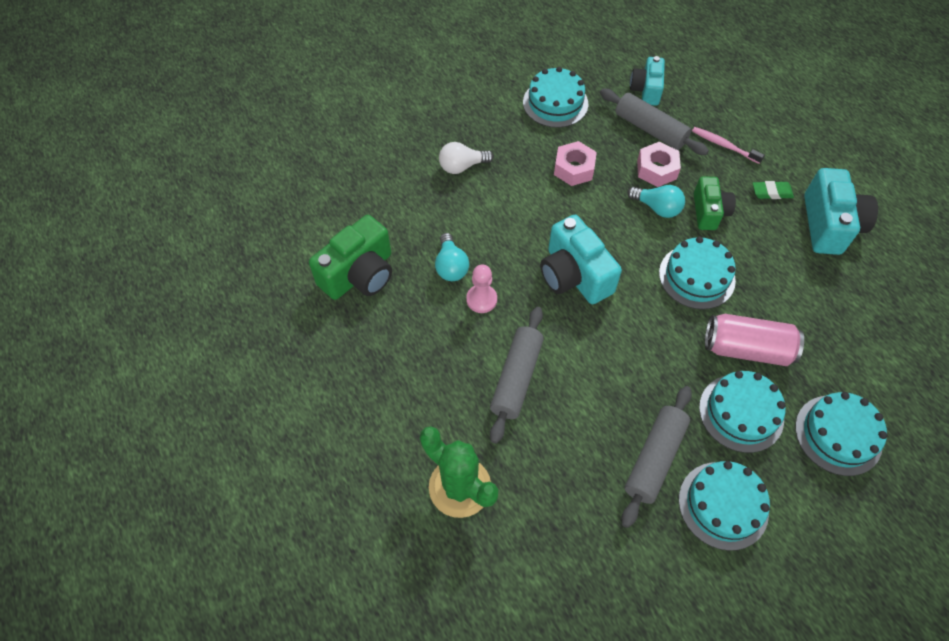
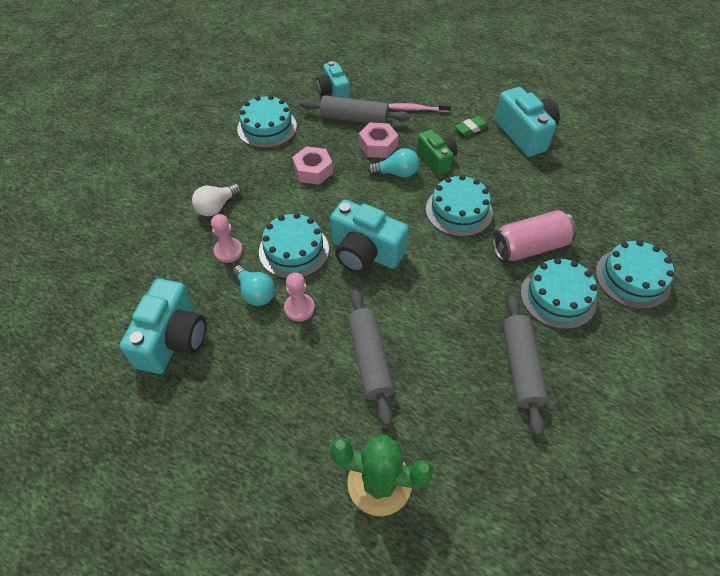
camera: 30 degrees left, 5 degrees down
green camera [309,215,392,300] -> turquoise camera [120,278,206,374]
turquoise cake [679,461,770,551] -> turquoise cake moved to [259,213,329,279]
none -> pink pawn [211,214,243,263]

